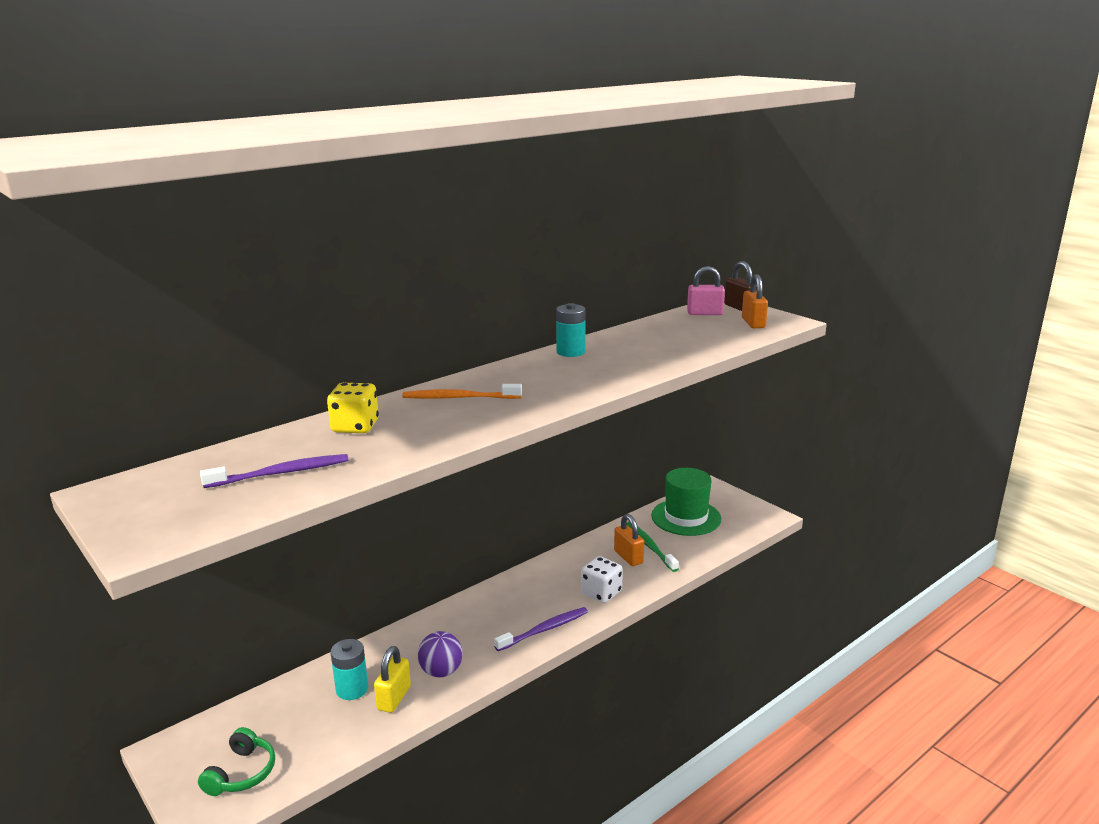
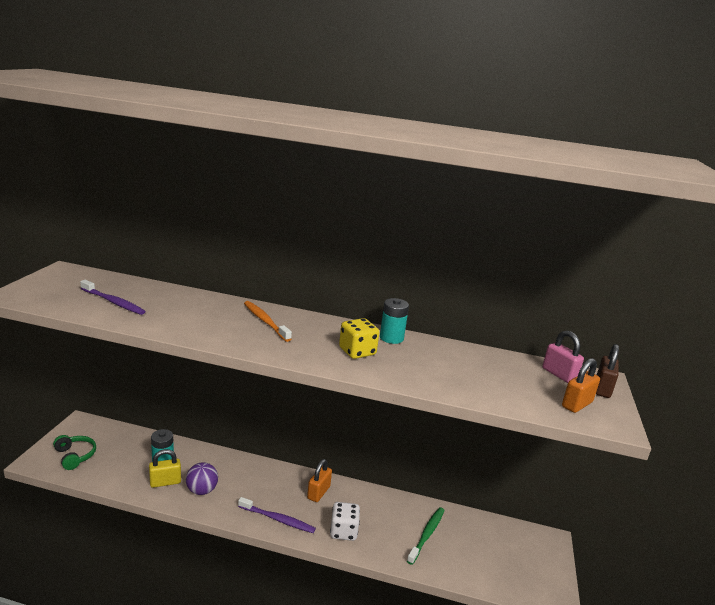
camera: 50 degrees right, 0 degrees up
green headphones [198,727,275,796] -> green headphones turned 105 degrees counterclockwise [53,435,96,470]
yellow dice [327,383,379,433] -> yellow dice moved to [339,318,379,359]
orange padlock [614,514,644,566] -> orange padlock moved to [307,459,332,502]
green hat [651,468,721,536] -> none

